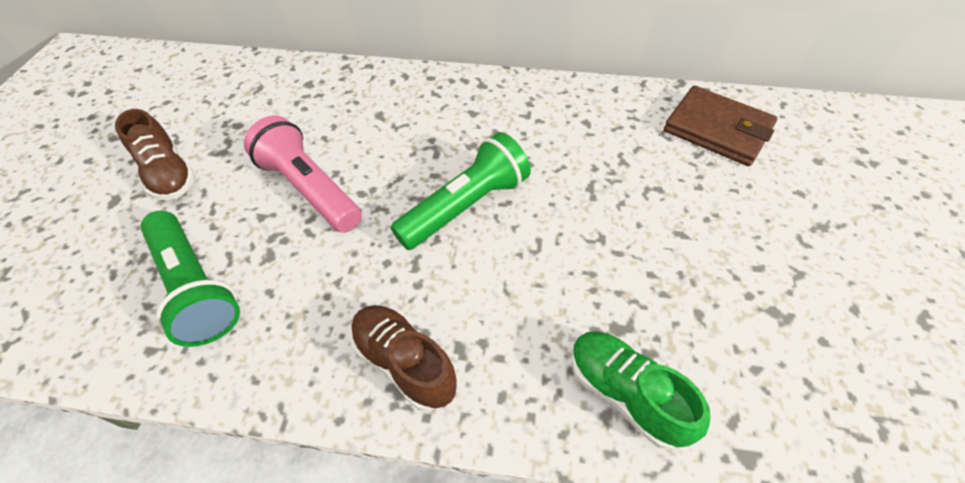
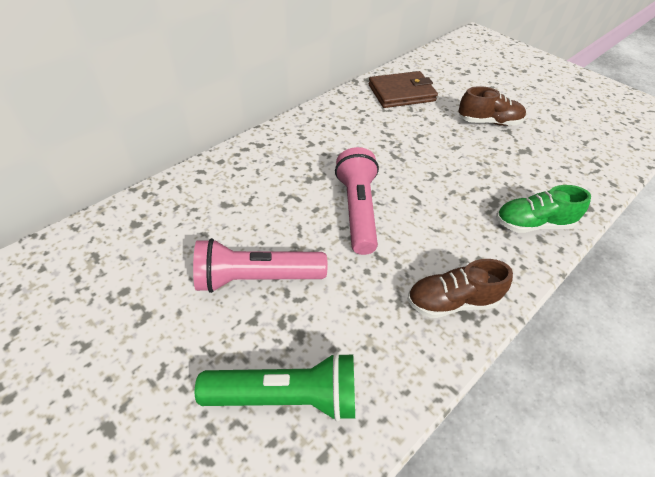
camera: 55 degrees left, 5 degrees down
brown shoe [115,109,196,201] -> brown shoe moved to [459,86,526,126]
green flashlight [390,132,531,250] -> pink flashlight [335,147,379,255]

